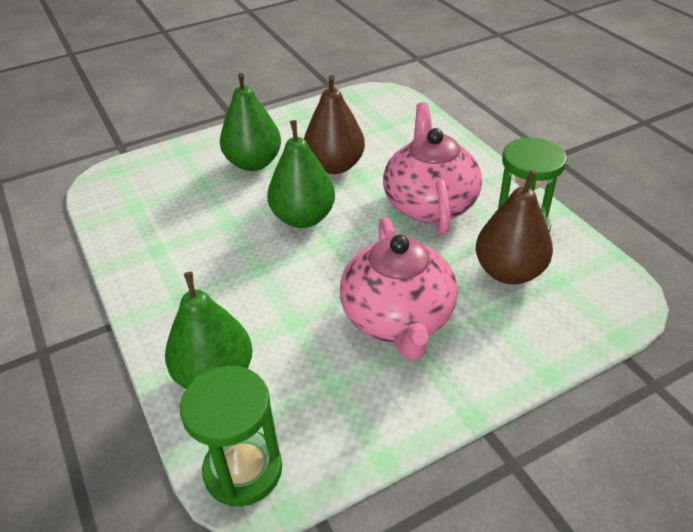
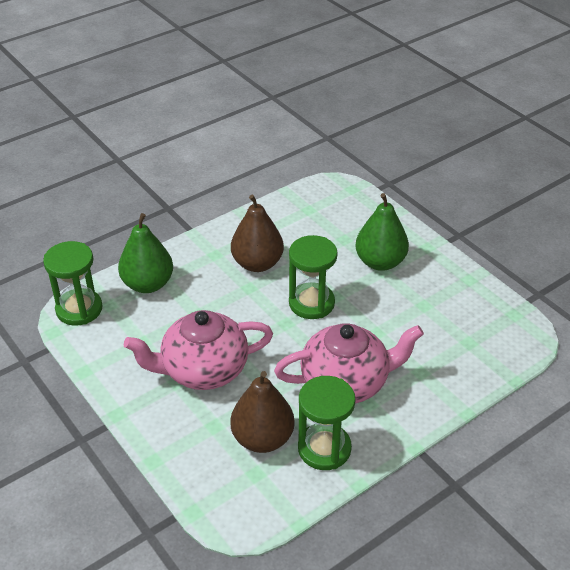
camera: 80 degrees right, 0 degrees up
green pear [267,120,335,228] -> green hourglass [289,235,338,319]
brown pear [304,75,365,174] -> brown pear moved to [231,195,284,272]

